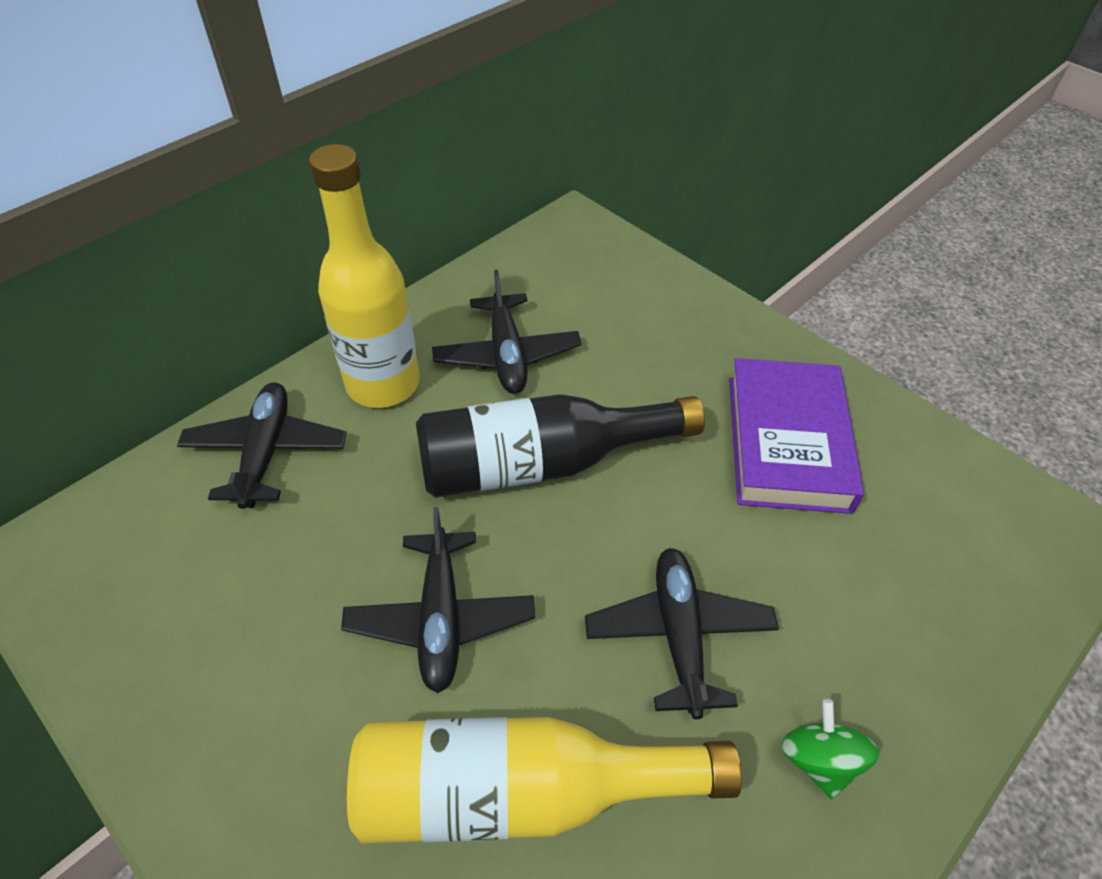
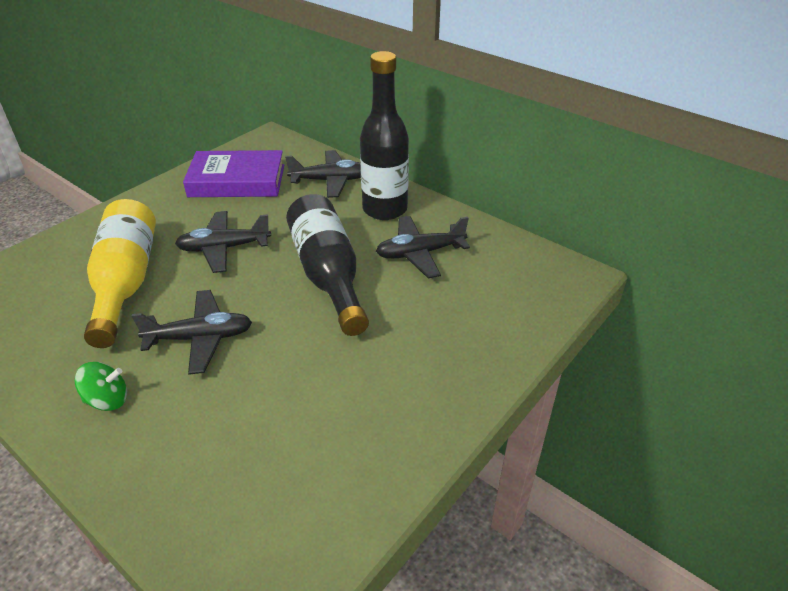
camera: 85 degrees right, 10 degrees down
yellow bottle [309,144,420,408] -> black bottle [360,51,409,220]
purple book [729,358,864,514] -> purple book moved to [183,150,284,197]

